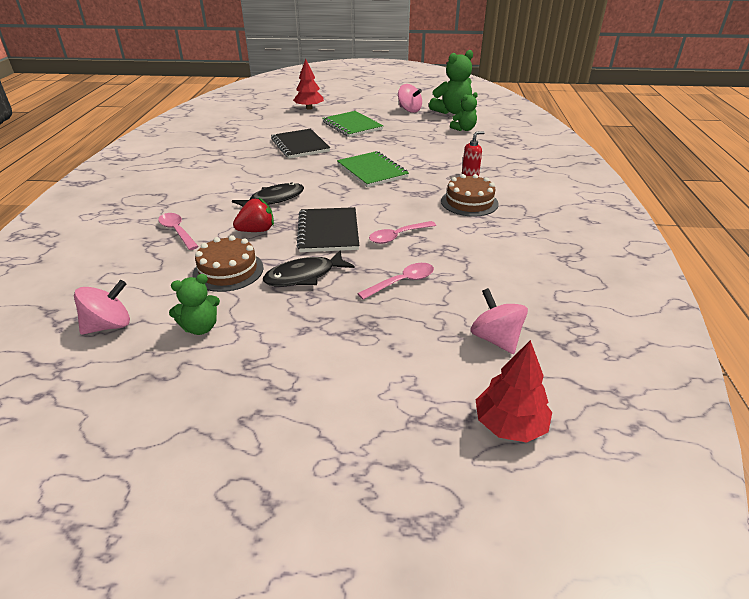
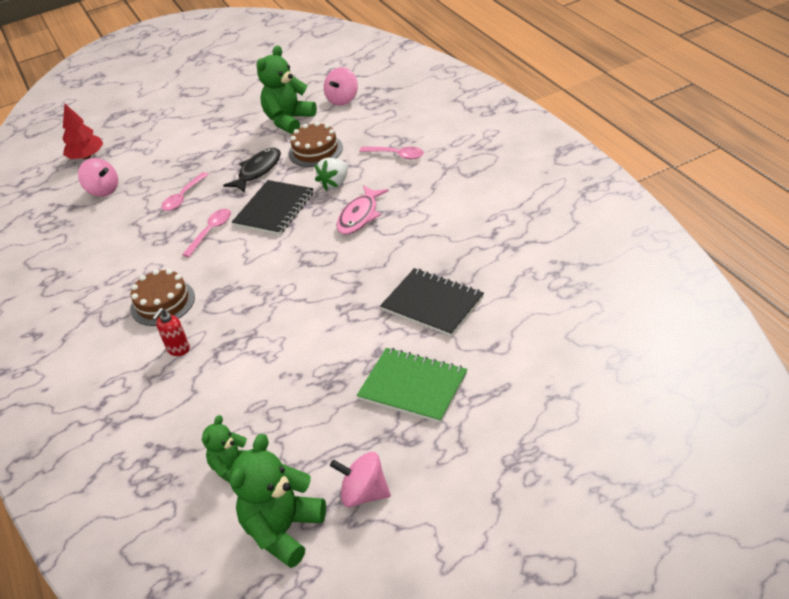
camera: 155 degrees right, 5 degrees up
green teddy bear [169,274,220,335] -> green teddy bear [256,46,317,134], size x1.71
black fish [232,182,304,208] -> pink fish [337,185,389,234]
red strawberry [233,198,274,232] -> white strawberry [315,158,348,191]
red tree [293,59,324,110] -> none
black notebook [297,207,359,252] -> black notebook turned 60 degrees clockwise [232,180,314,235]
green notebook [337,151,409,188] -> none

